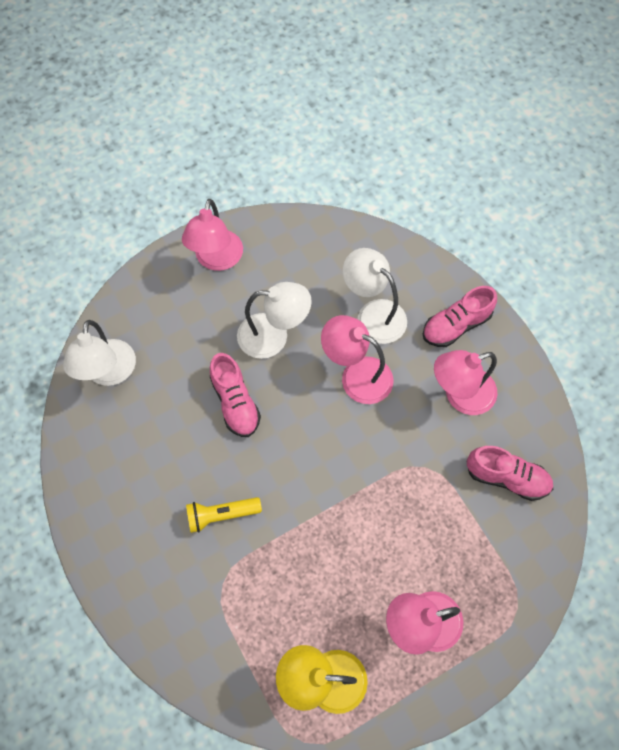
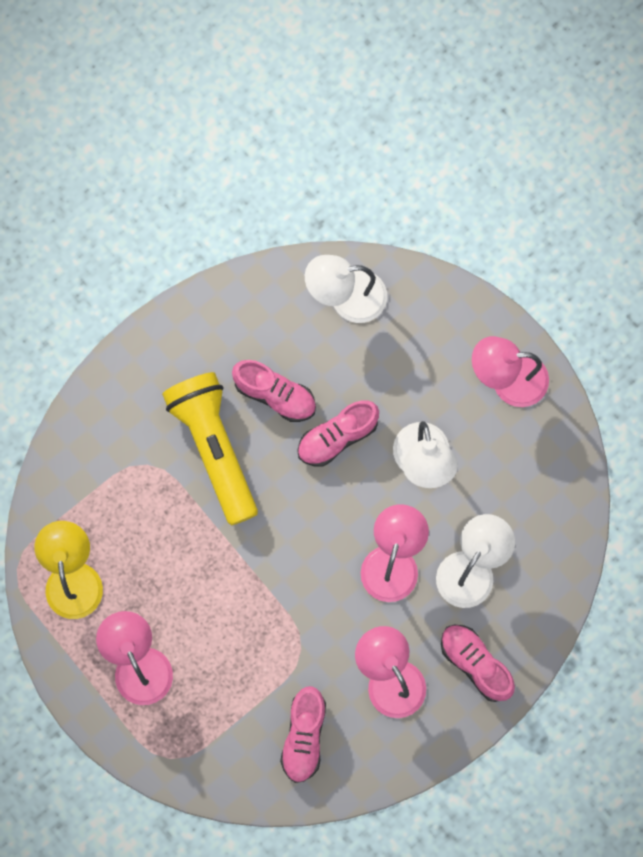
camera: 80 degrees right, 10 degrees up
yellow flashlight [186,497,262,533] -> yellow flashlight [162,372,258,525], size x1.98
none -> pink shoe [232,360,316,422]

